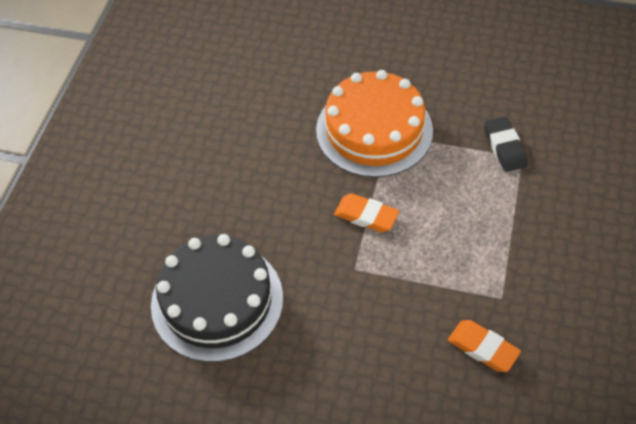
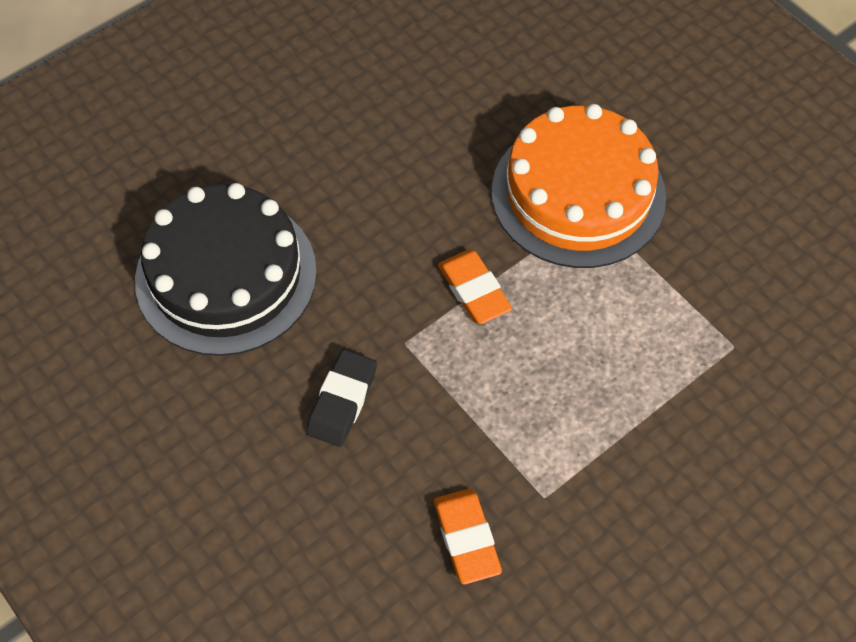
camera: 35 degrees right, 5 degrees up
black eraser [484,117,527,172] -> black eraser moved to [306,350,377,447]

